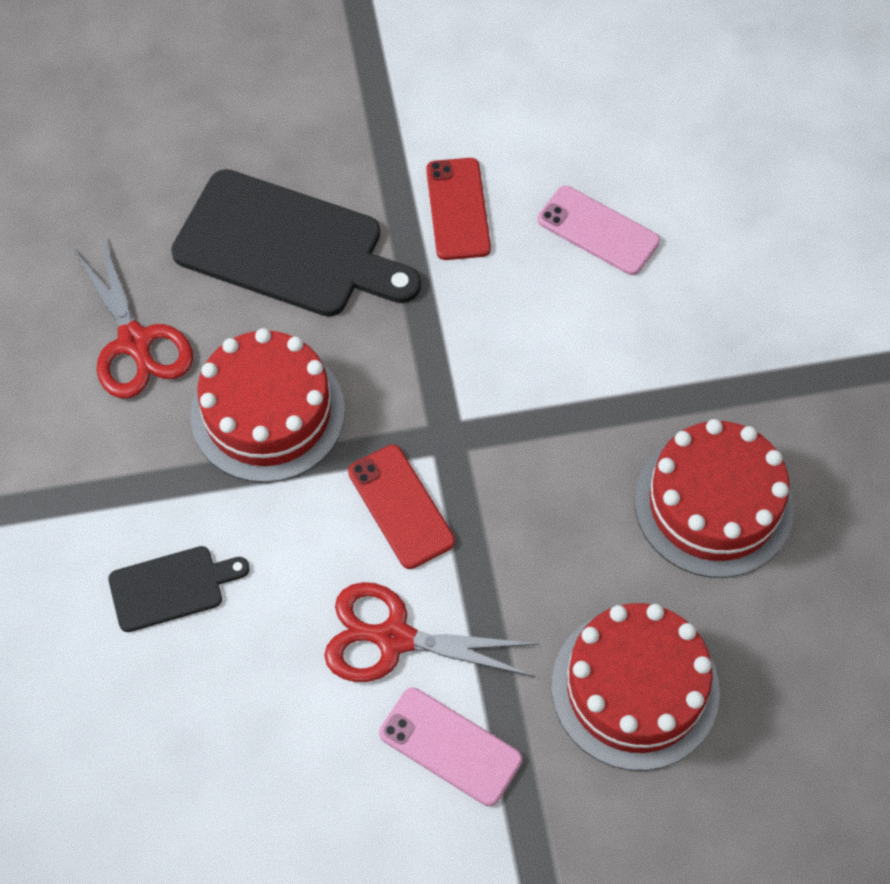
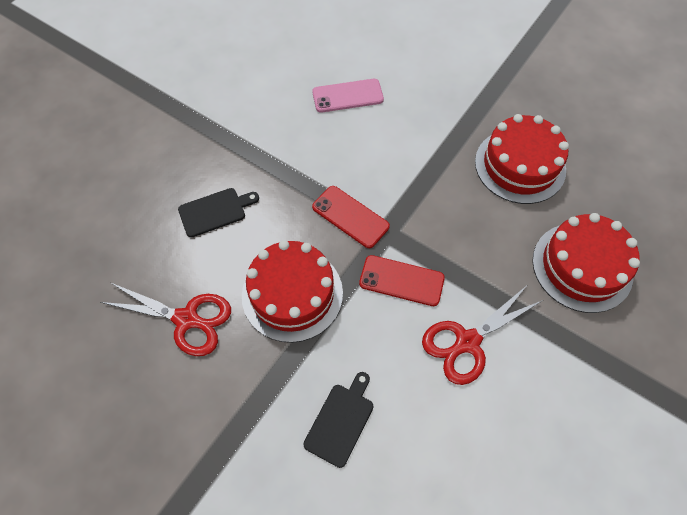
camera: 45 degrees left, 0 degrees up
black cutting board [171,169,421,317] -> black cutting board [178,188,259,238], size x0.50
pink phone [379,688,522,806] -> none
red phone [426,158,491,260] -> red phone moved to [312,186,390,248]

